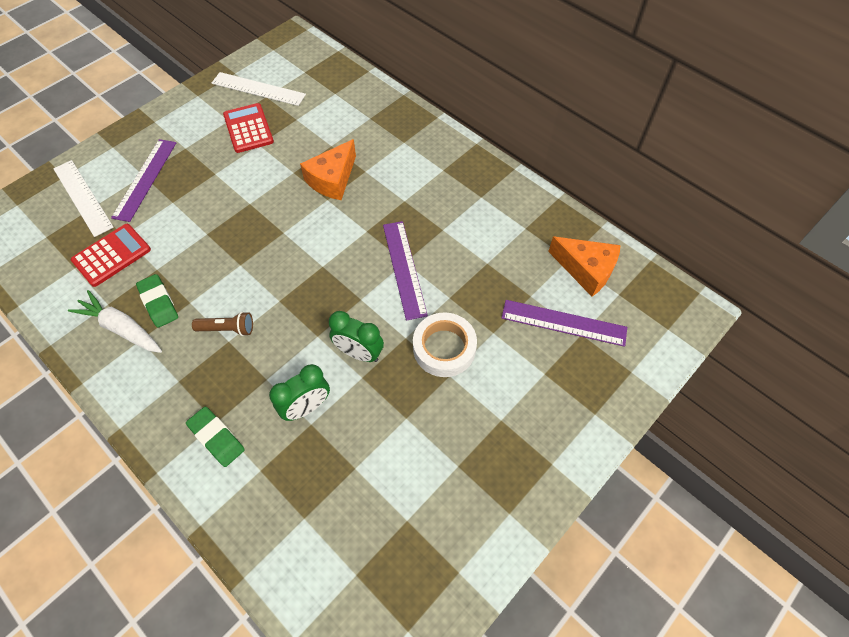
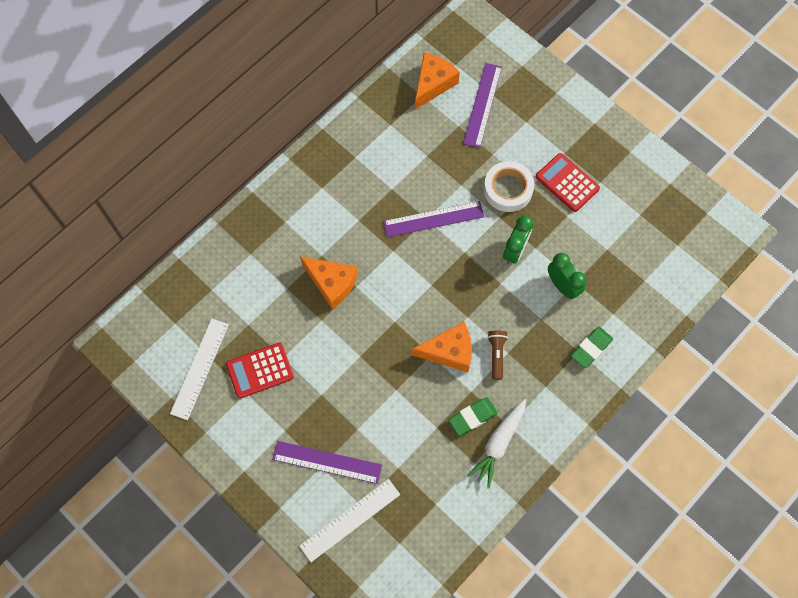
camera: 90 degrees left, 10 degrees up
red calculator [71,224,151,287] -> red calculator moved to [536,153,600,212]
none -> orange cheese [412,322,472,372]

